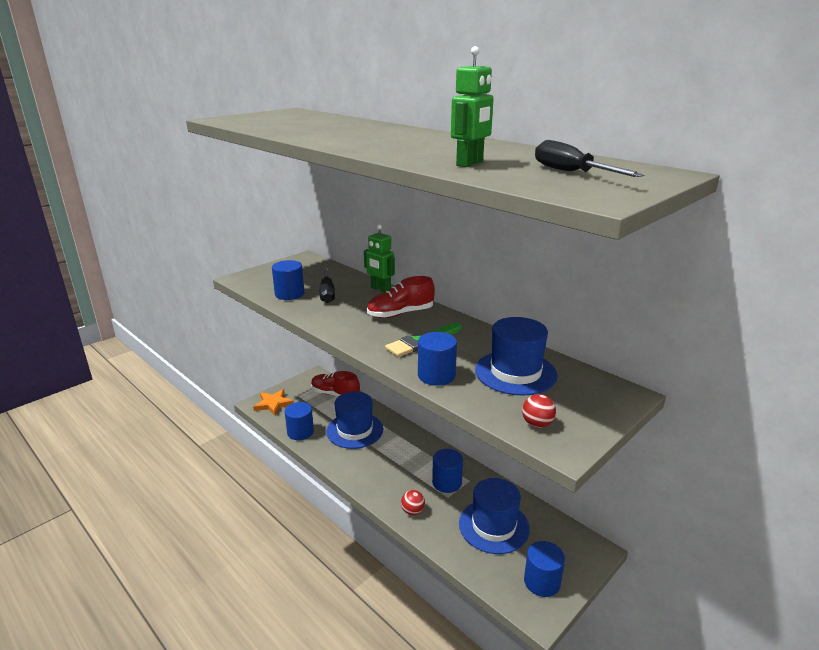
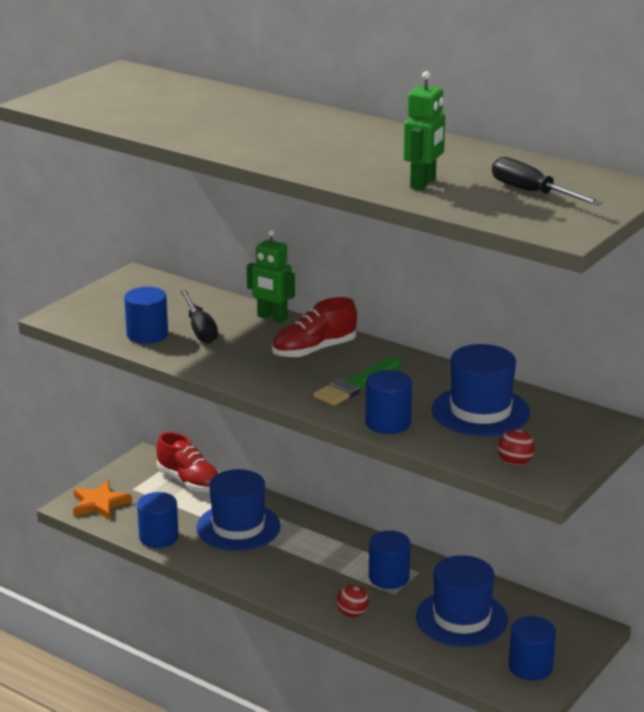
camera: 10 degrees left, 0 degrees up
red shoe [311,371,360,397] -> red shoe turned 150 degrees counterclockwise [156,432,219,492]

